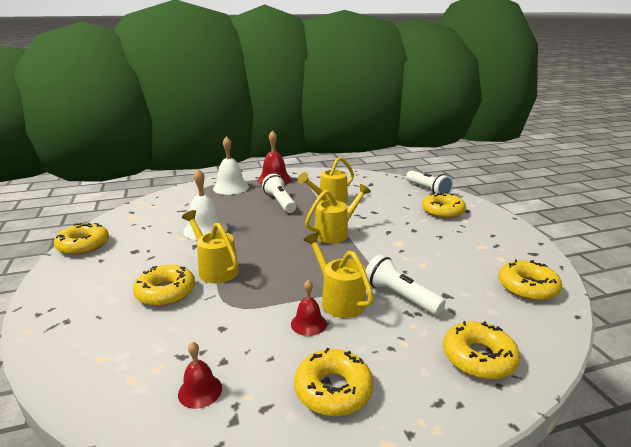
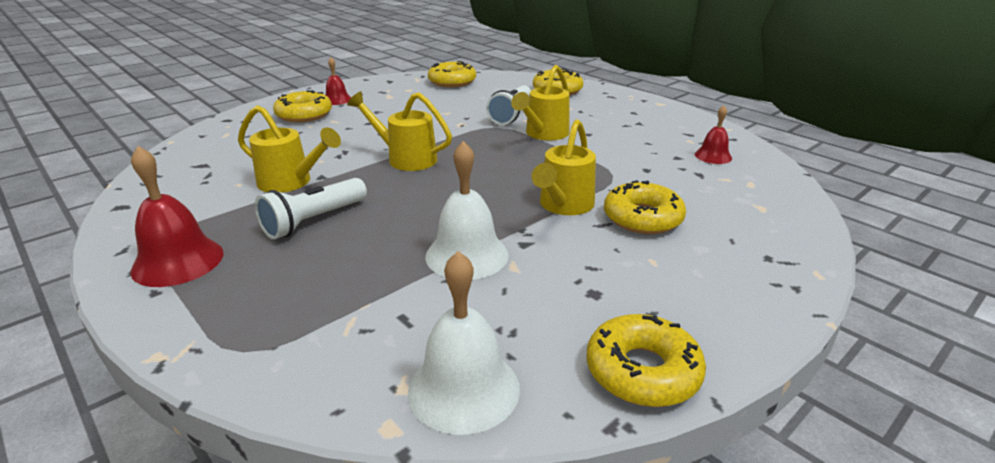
camera: 115 degrees left, 5 degrees up
white bell [213,136,249,195] -> white bell moved to [408,251,520,435]
red bell [291,280,327,336] -> red bell moved to [326,58,351,105]
yellow donut [294,348,373,416] -> none
white flashlight [406,170,453,194] -> none

